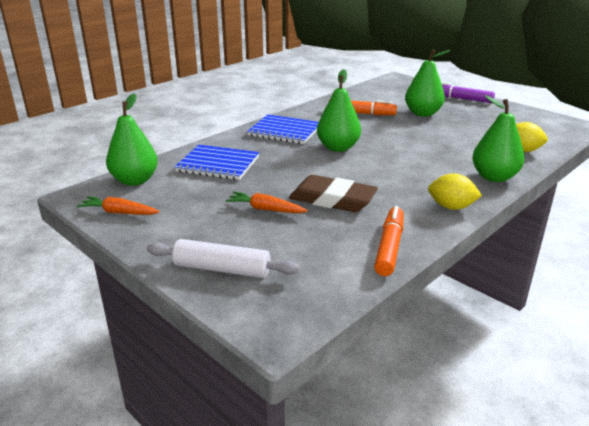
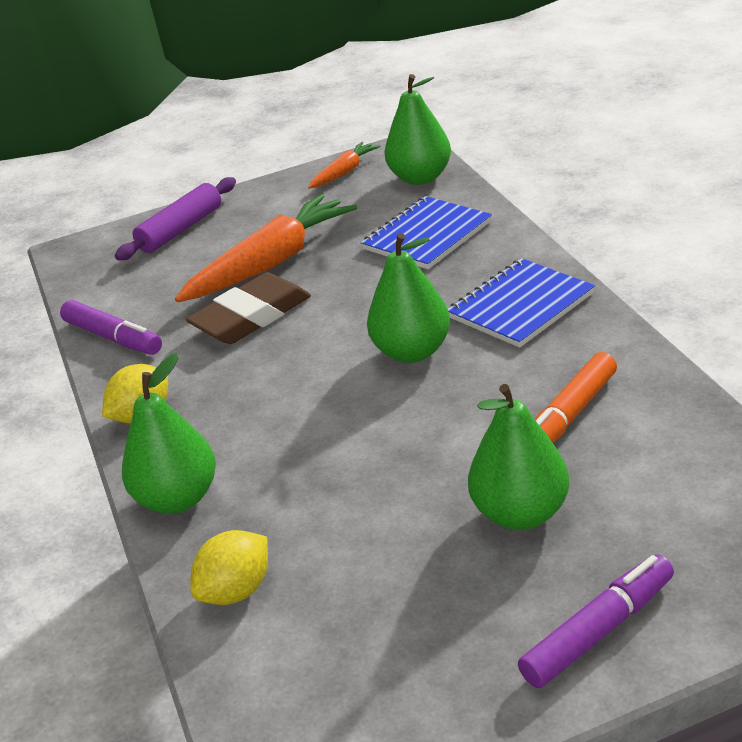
camera: 120 degrees right, 5 degrees up
white rolling pin [147,239,300,278] -> purple rolling pin [115,177,236,260]
orange carrot [226,192,308,213] -> orange carrot [175,194,357,302], size x1.97
orange marker [374,206,404,276] -> purple marker [60,300,162,355]

